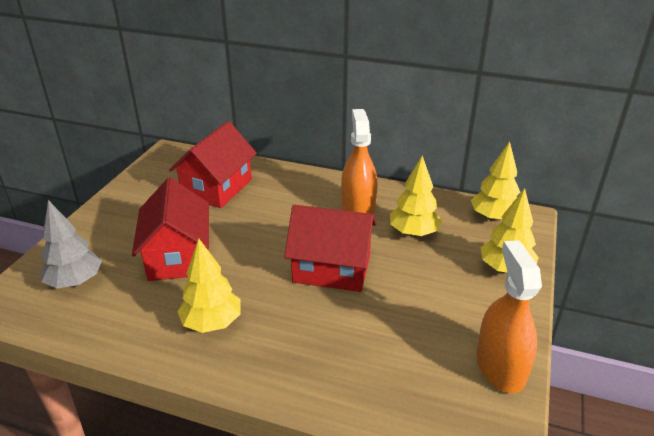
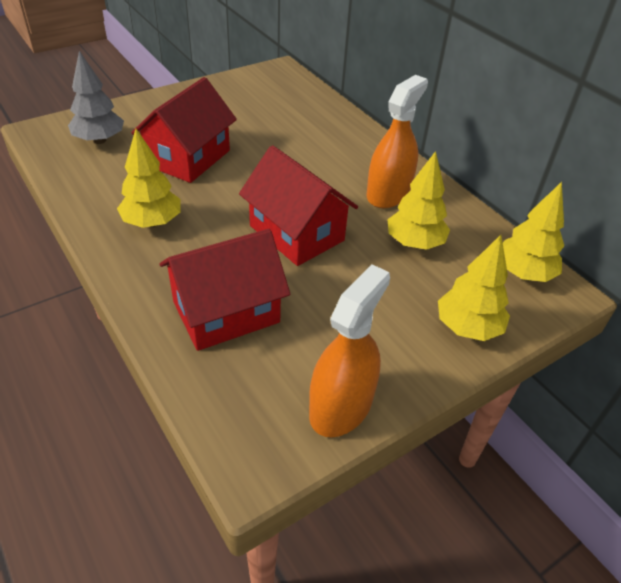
camera: 35 degrees right, 10 degrees up
red house [169,121,257,208] -> red house moved to [159,229,290,351]

